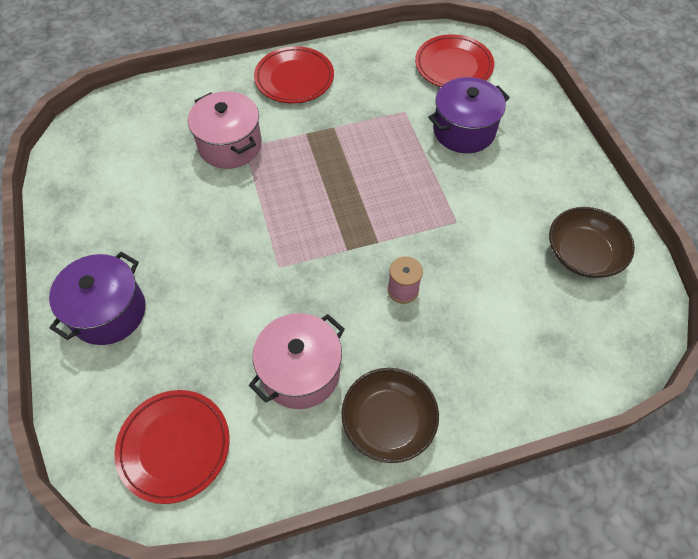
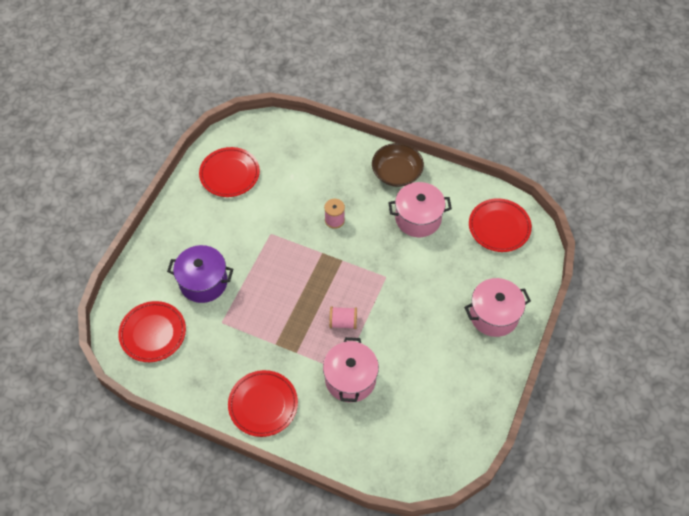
camera: 140 degrees left, 0 degrees up
purple pot [49,252,146,345] -> pink pot [464,278,531,337]
brown bowl [549,207,635,278] -> red plate [199,147,260,197]
none -> pink spool [329,307,357,329]

